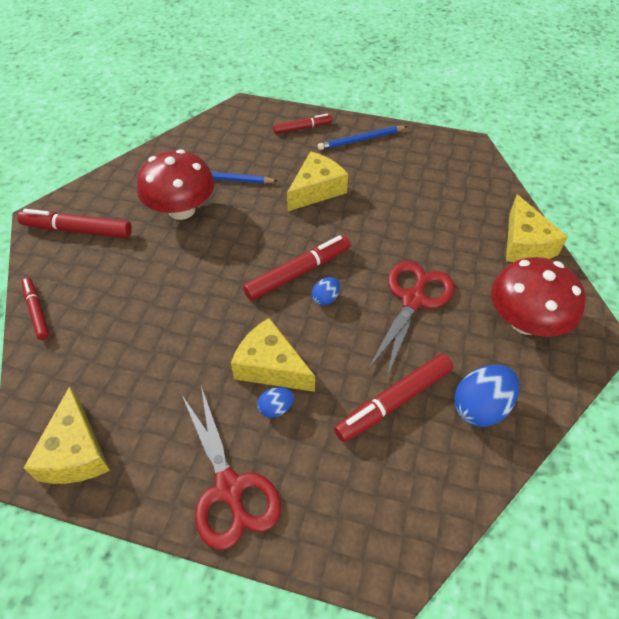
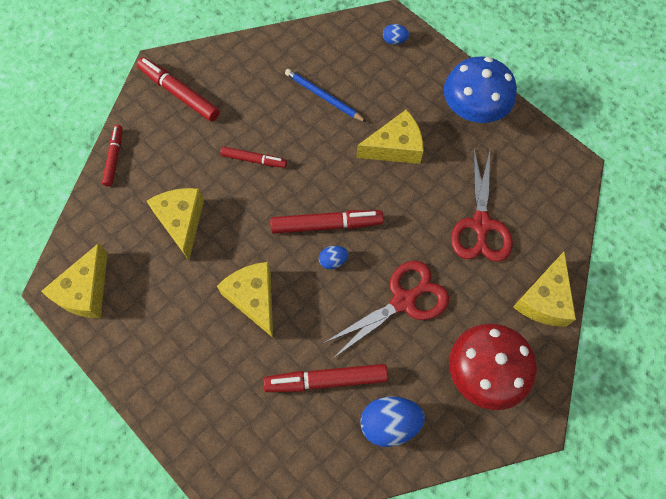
camera: 30 degrees right, 15 degrees up
red mushroom [137,149,214,220] -> none
red scissors [182,386,281,550] -> red scissors moved to [451,149,513,262]
blue egg [257,387,294,418] -> blue egg moved to [383,24,409,45]
red marker [273,114,333,134] -> red marker moved to [220,147,287,168]
blue pencil [318,126,408,150] -> blue mushroom [444,57,517,123]
none -> yellow cheese [147,188,204,260]

